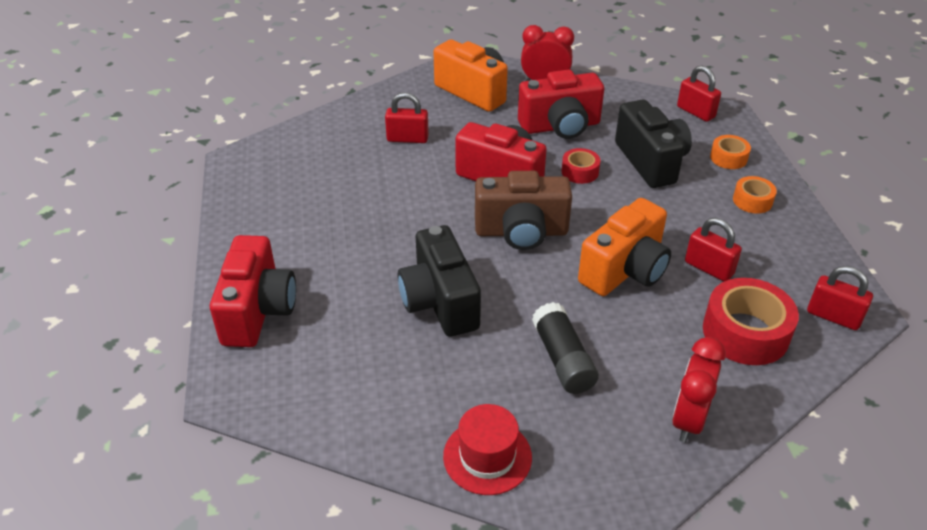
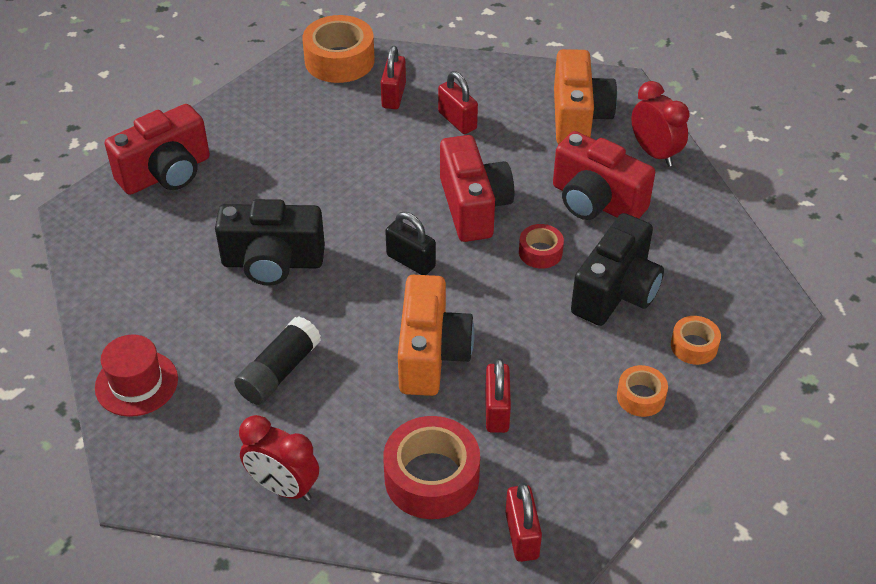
camera: 50 degrees right, 5 degrees up
black camera [397,225,481,337] -> black camera turned 120 degrees counterclockwise [215,199,325,286]
brown camera [475,171,572,250] -> black padlock [385,212,436,275]
orange camera [578,198,671,296] -> orange camera turned 90 degrees counterclockwise [398,275,475,396]
red clock [672,337,726,443] -> red clock turned 135 degrees counterclockwise [239,415,319,501]
red padlock [677,66,721,122] -> red padlock moved to [381,46,406,109]
none -> orange tape [302,15,375,83]

